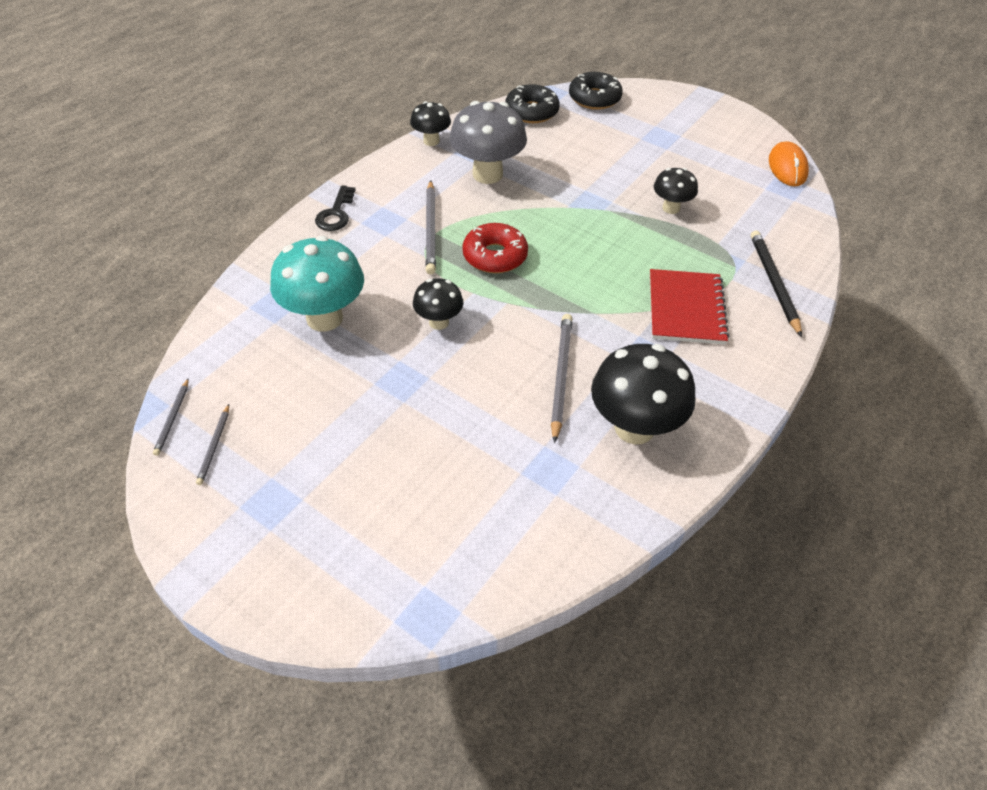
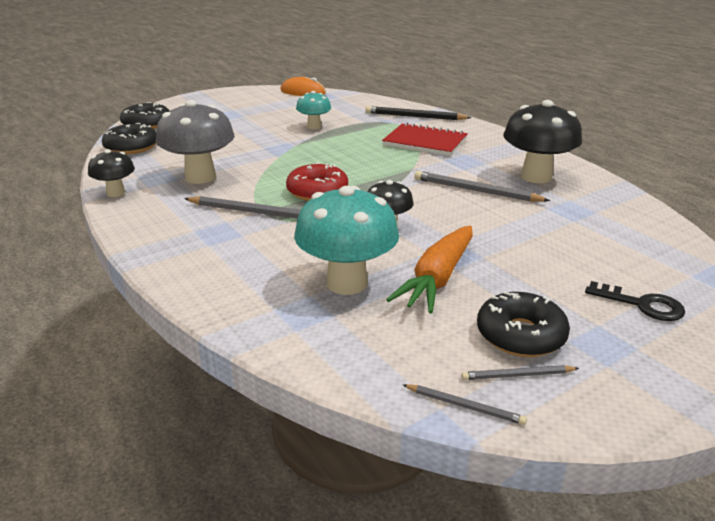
camera: 70 degrees left, 20 degrees down
grey pencil [196,404,229,485] -> grey pencil turned 150 degrees clockwise [461,365,579,380]
black key [315,185,356,231] -> black key moved to [585,281,685,321]
black mushroom [654,168,698,214] -> turquoise mushroom [296,91,331,130]
none -> orange carrot [386,226,473,314]
none -> black donut [477,292,570,357]

